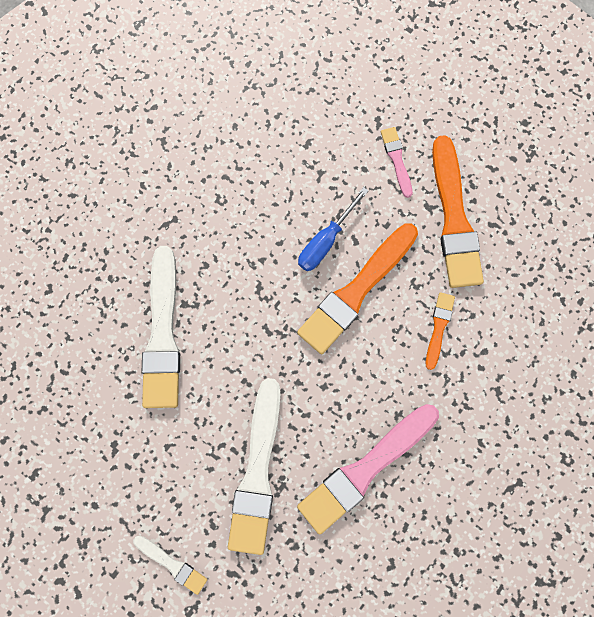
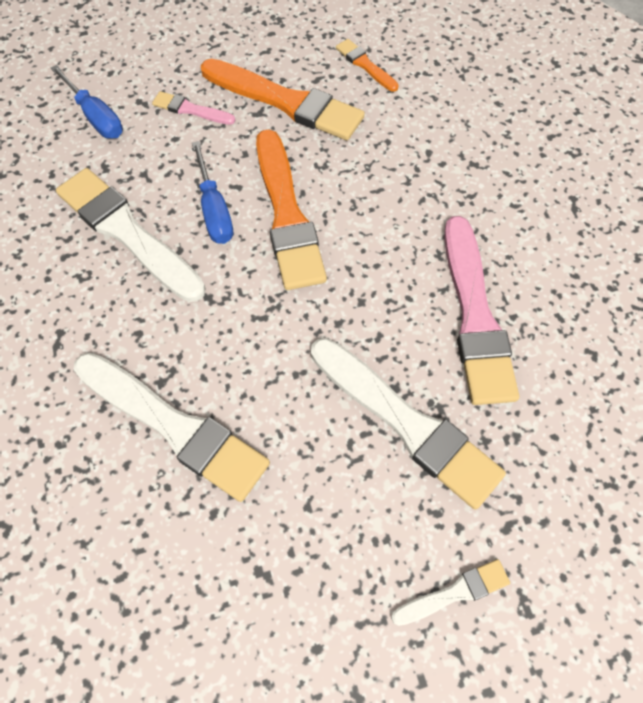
camera: 55 degrees left, 15 degrees down
orange brush [426,292,455,370] -> orange brush moved to [336,39,399,92]
none -> blue screwdriver [51,65,123,139]
none -> white brush [56,168,206,302]

